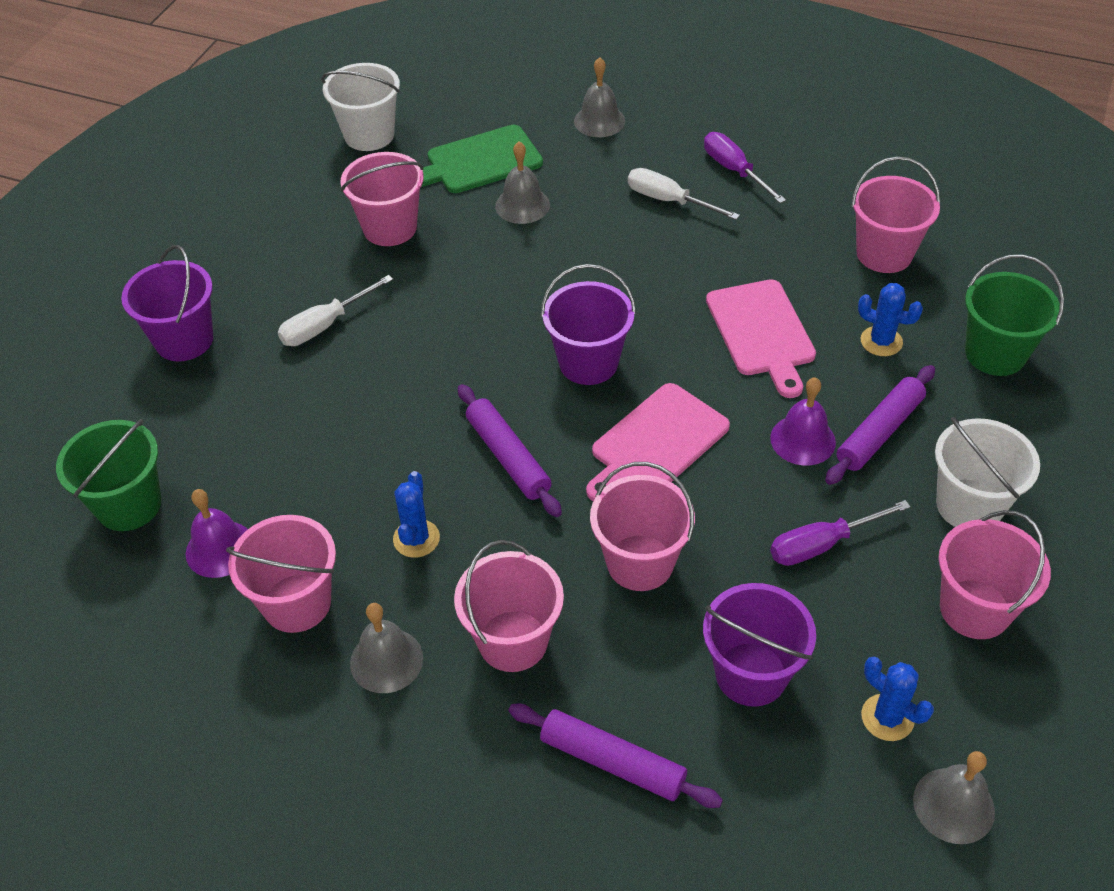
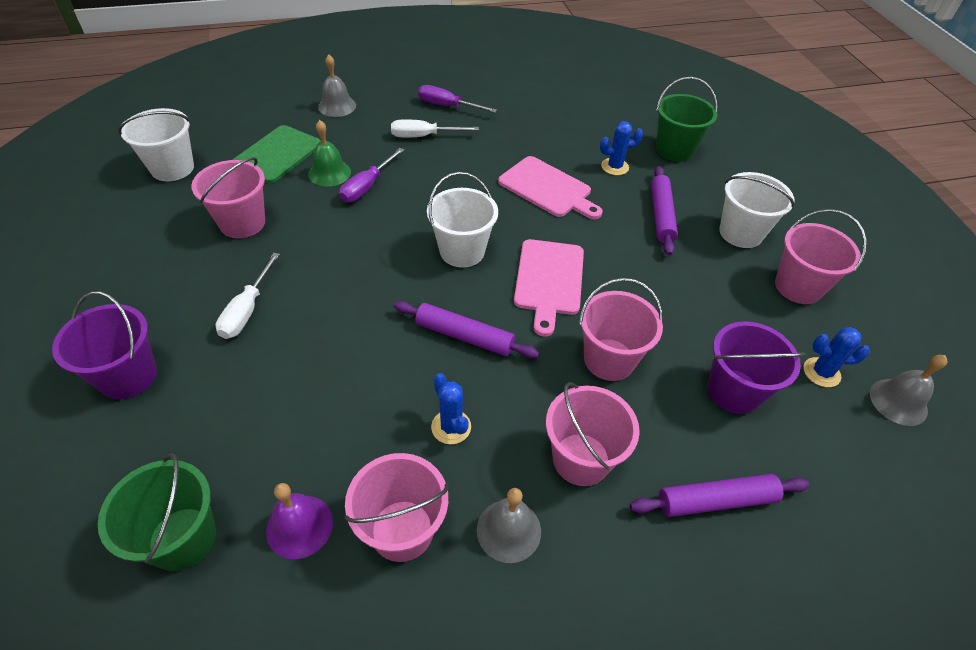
camera: 40 degrees left, 0 degrees up
grey bell [495,141,550,224] -> green bell [308,120,351,187]
purple bucket [541,264,636,385] -> white bucket [427,172,498,268]
purple bell [770,377,836,466] -> none
purple screwdriver [770,500,911,566] -> purple screwdriver moved to [339,148,404,203]
pink bucket [851,157,940,273] -> none

